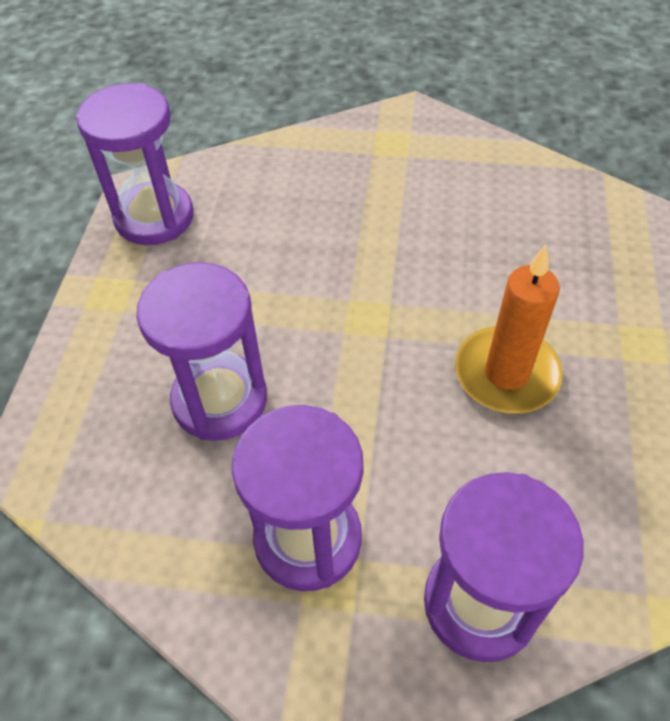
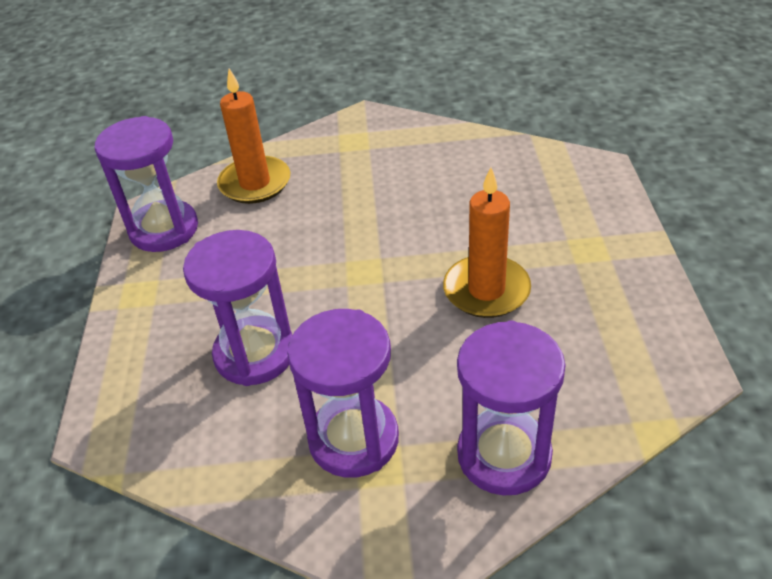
camera: 10 degrees left, 10 degrees down
none -> orange candle [217,68,291,204]

